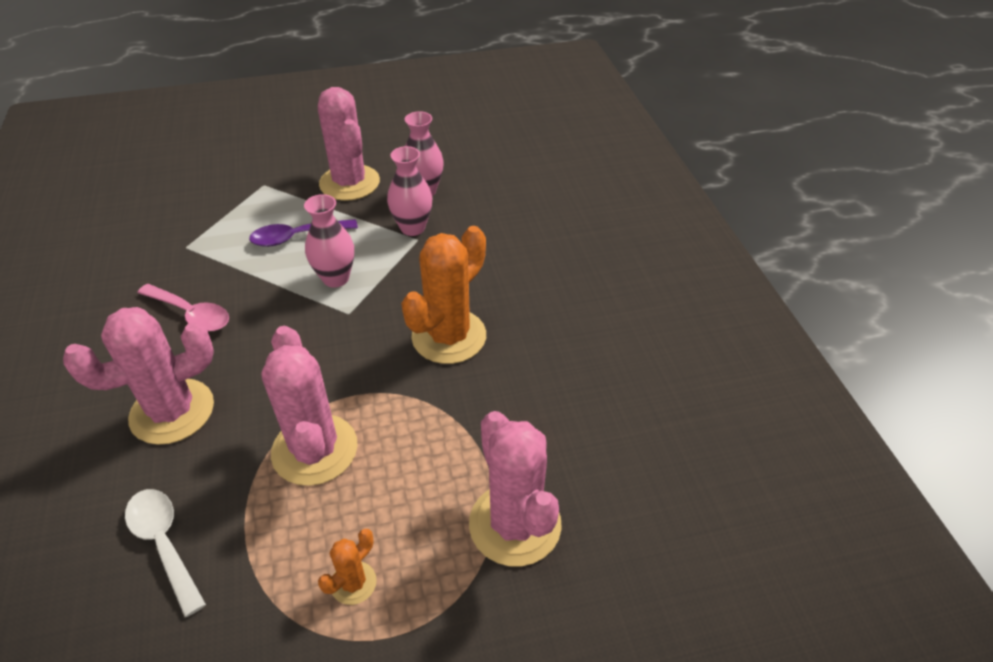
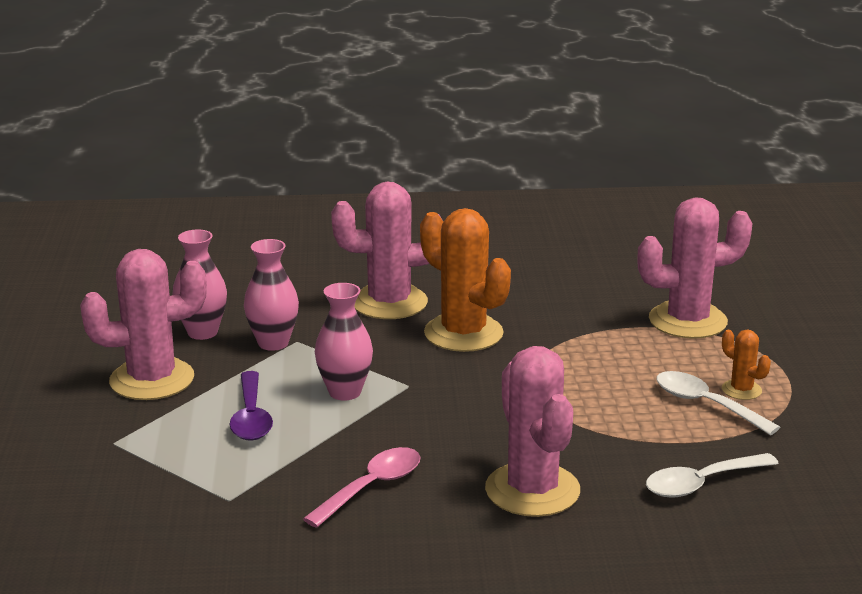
camera: 80 degrees left, 20 degrees down
pink cactus [261,326,358,486] -> pink cactus moved to [331,182,444,319]
none -> white spoon [656,371,780,435]

